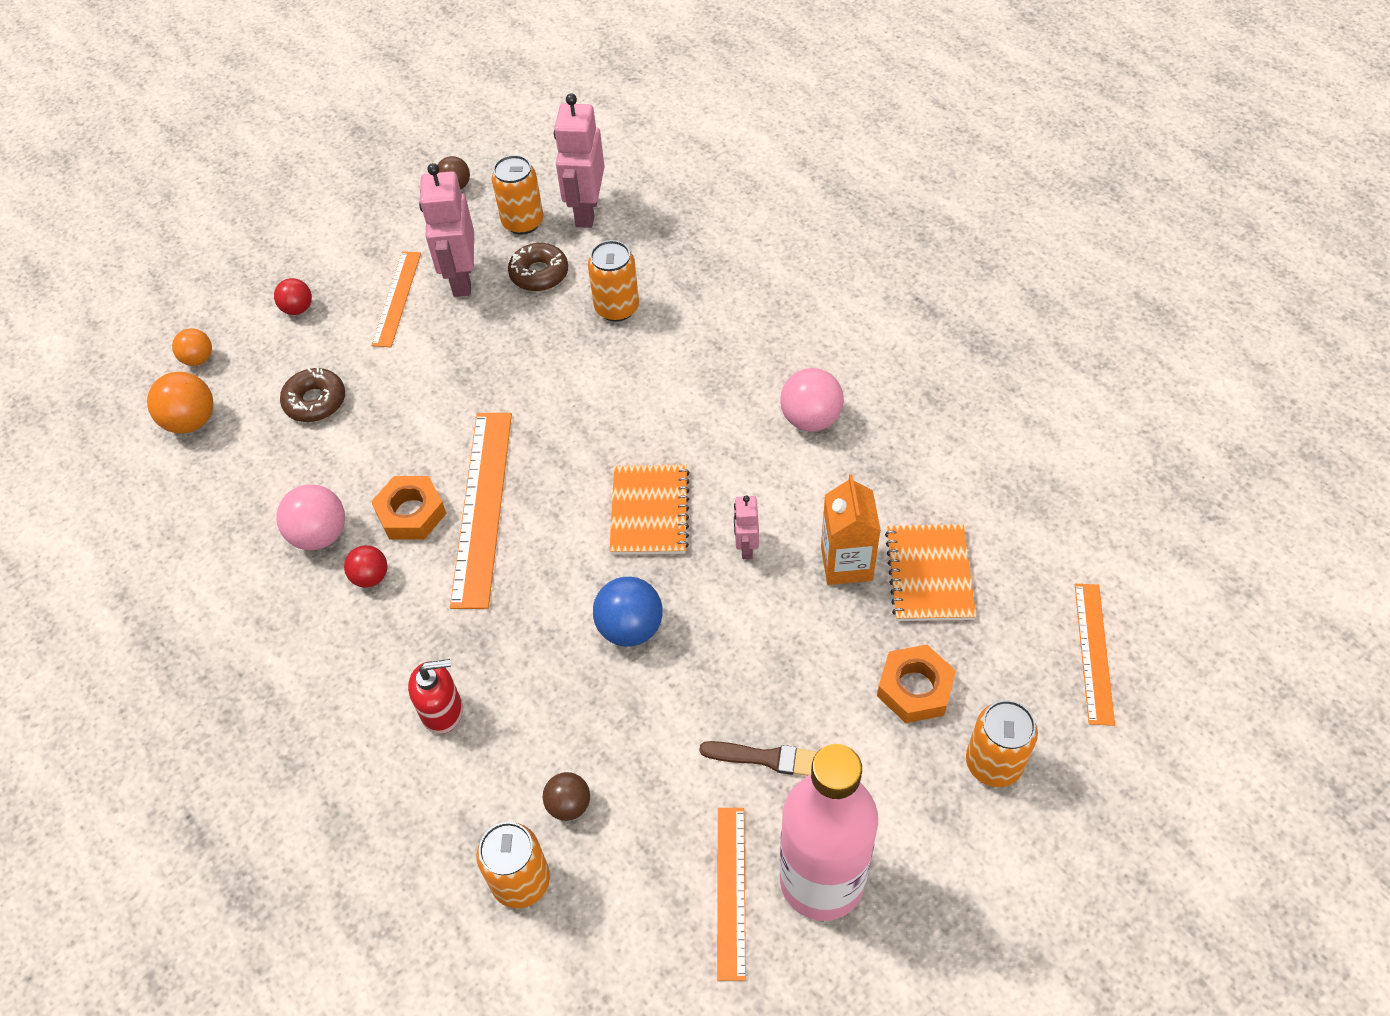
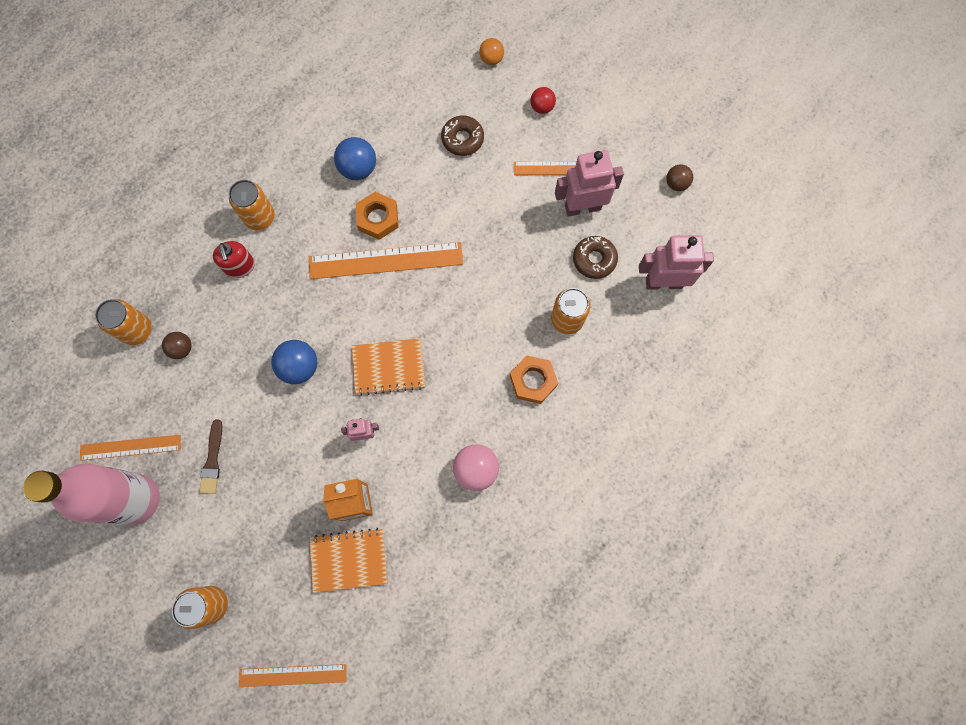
camera: 80 degrees right, 20 degrees up
orange ball [147,372,213,434] -> none
pink ball [276,484,345,550] -> blue ball [334,137,376,180]
red ball [344,545,388,588] -> none
orange can [492,155,543,235] -> orange can moved to [229,180,275,230]
orange nut [877,645,956,723] -> orange nut moved to [510,355,558,404]

